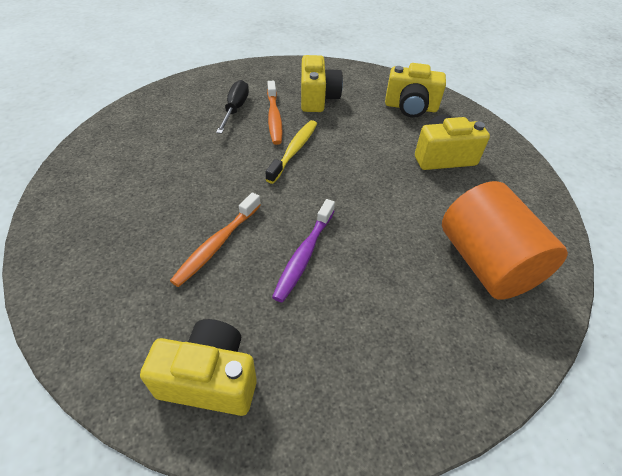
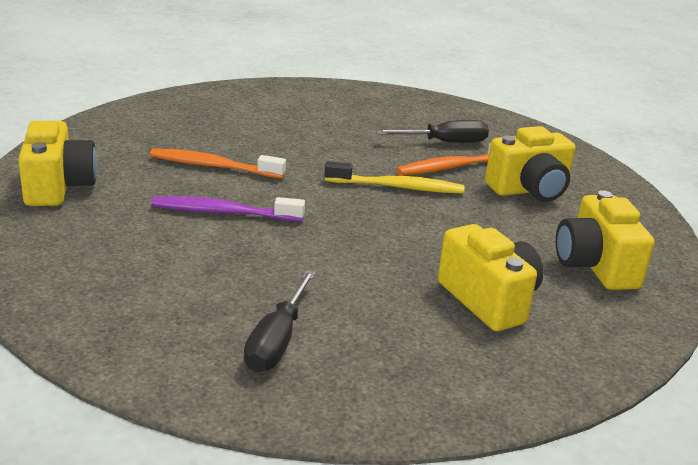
camera: 70 degrees right, 20 degrees down
orange cylinder [442,181,568,300] -> black screwdriver [244,270,316,372]

